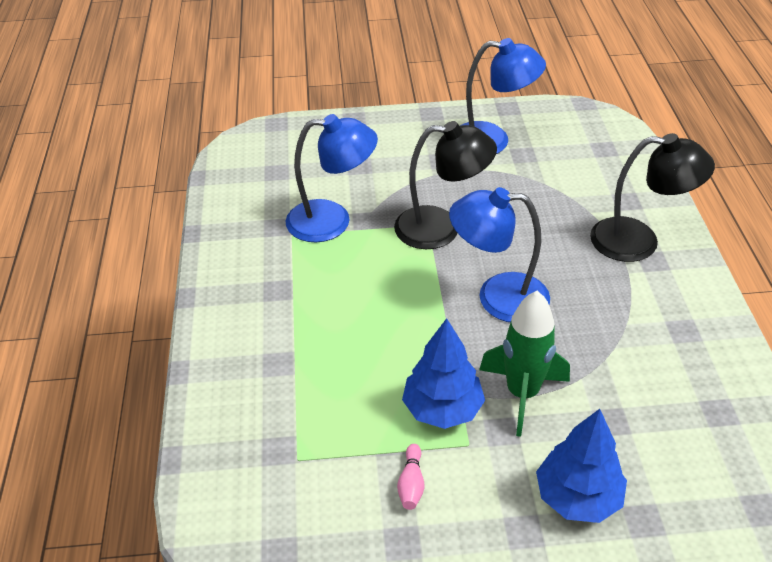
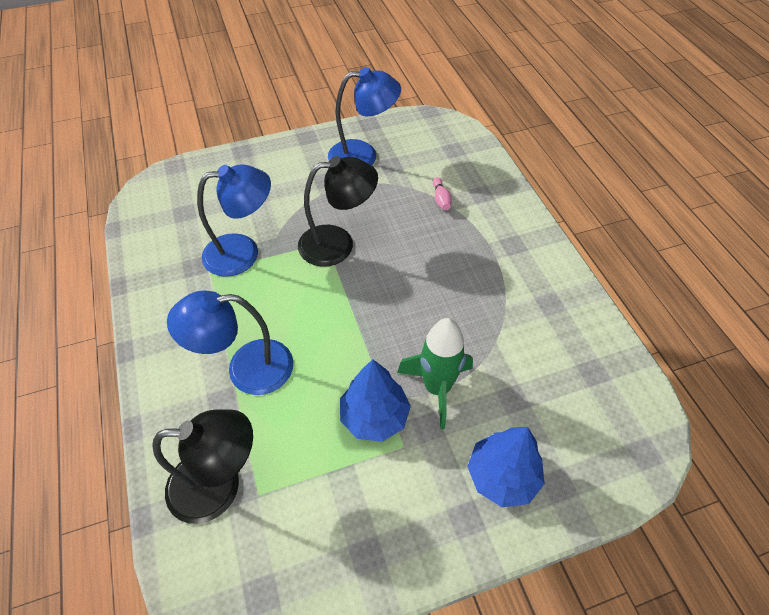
camera: 15 degrees left, 10 degrees up
pink bowling pin [397,444,424,510] -> pink bowling pin moved to [433,177,452,210]
blue lamp [449,187,550,322] -> blue lamp moved to [167,290,293,395]
black lamp [590,133,715,262] -> black lamp moved to [152,409,253,524]

